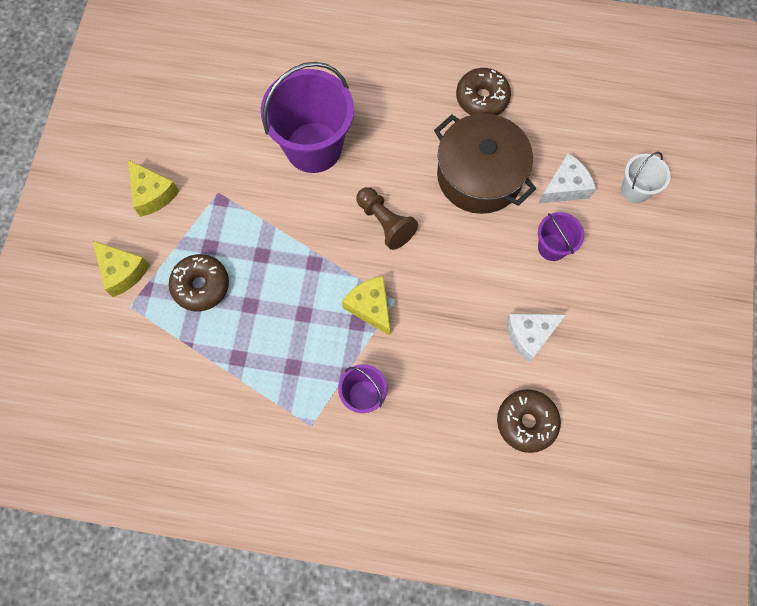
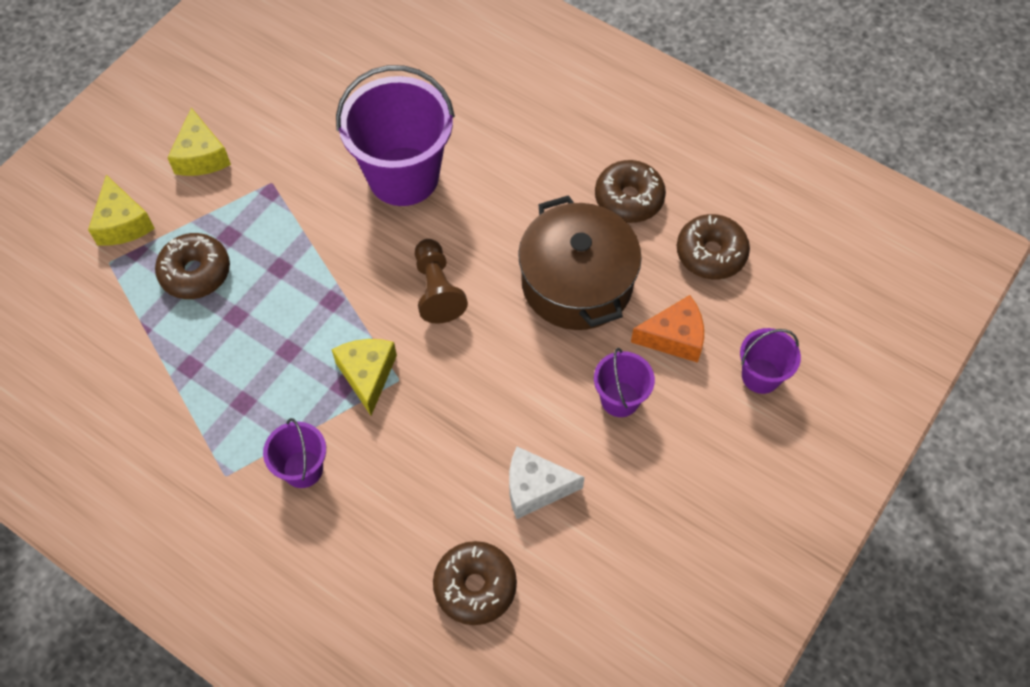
camera: 25 degrees right, 10 degrees down
white cheese [538,153,596,204] -> orange cheese [631,295,704,363]
white bucket [621,152,671,203] -> purple bucket [740,328,801,394]
none -> brown donut [677,214,750,279]

